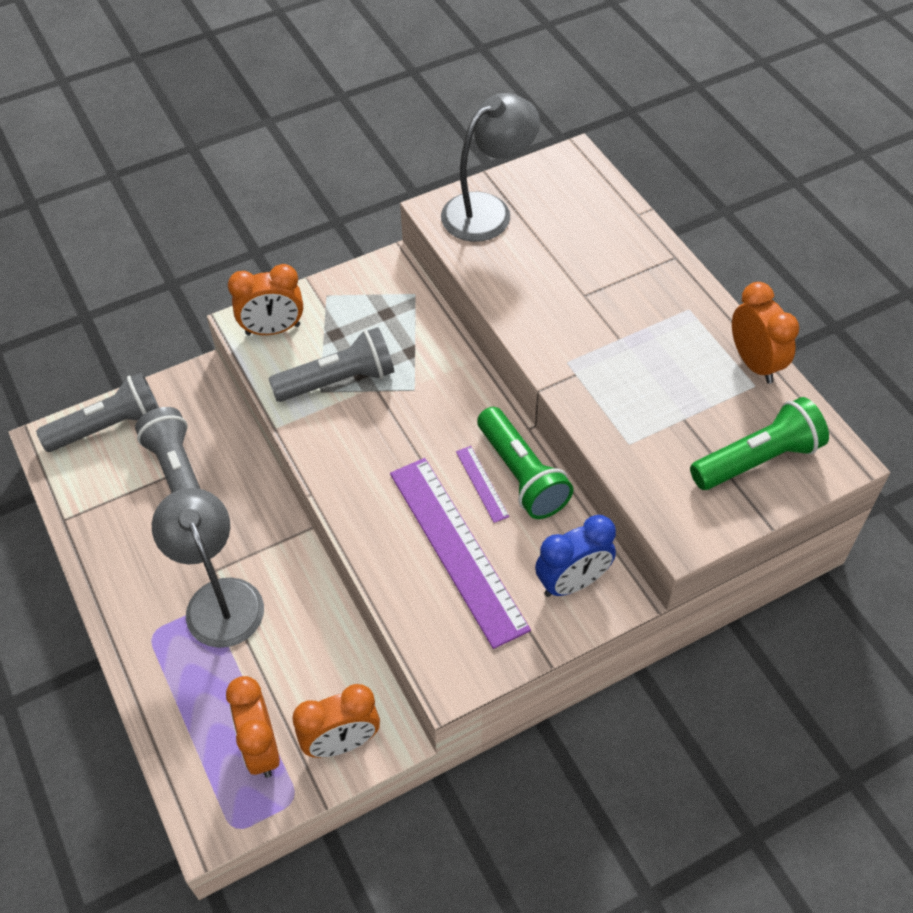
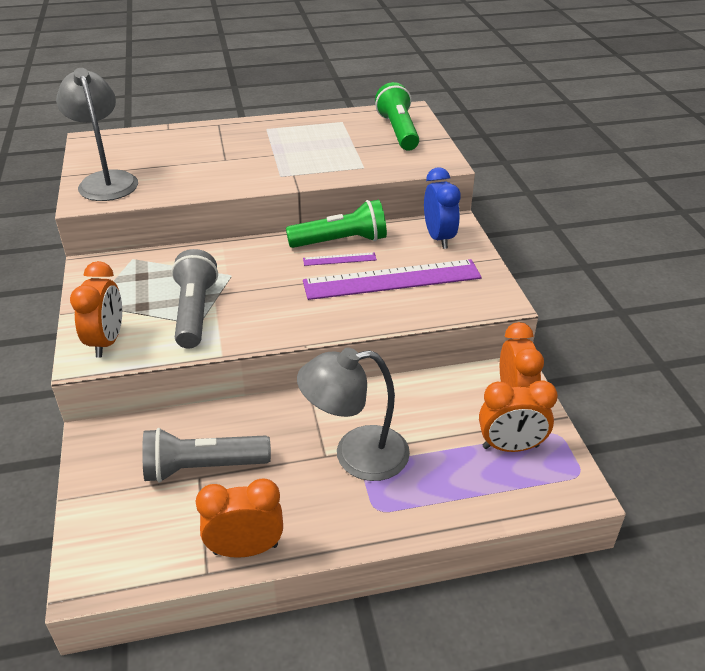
camera: 75 degrees left, 15 degrees down
grey flashlight [36,372,159,452] -> none
orange clock [732,282,799,384] -> orange clock moved to [196,478,283,558]

